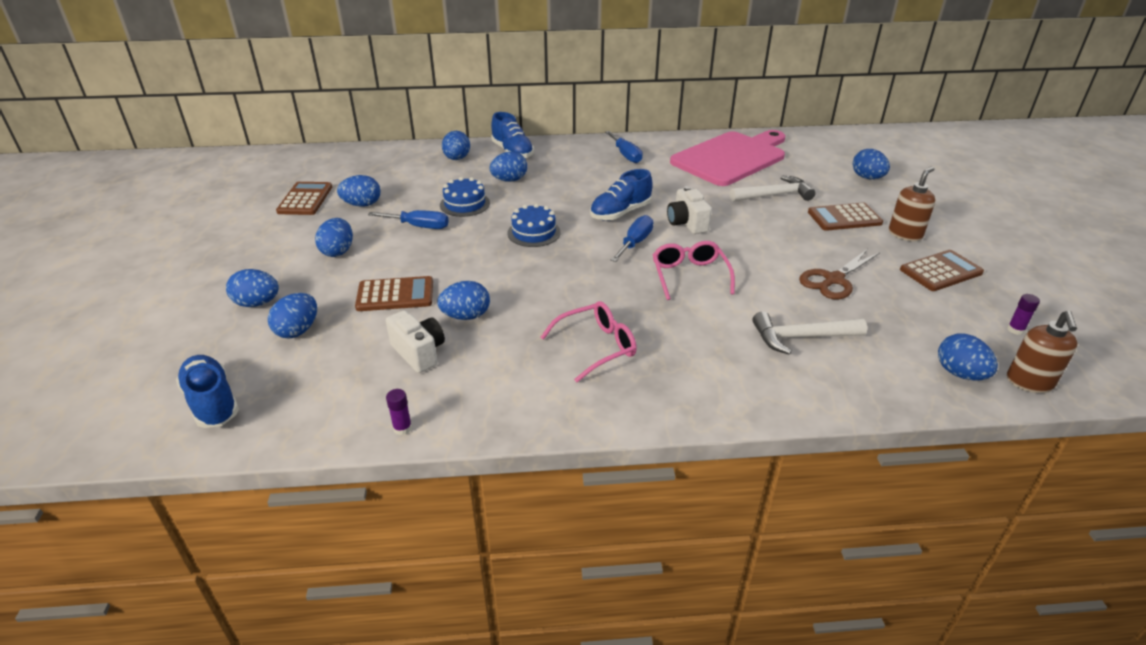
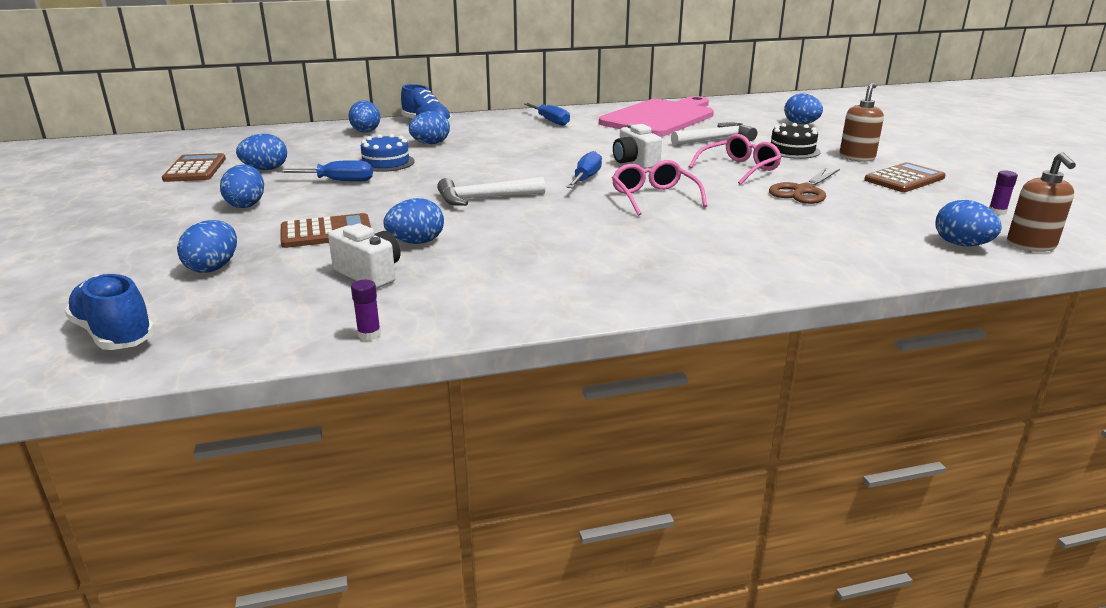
camera: 10 degrees left, 10 degrees down
blue egg [226,269,279,307] -> none
blue cake [507,204,561,247] -> none
pink glasses [541,301,637,383] -> pink glasses moved to [689,134,782,185]
blue shoe [590,169,653,221] -> none
white hammer [752,311,867,355] -> white hammer moved to [437,177,545,206]
brown calculator [808,203,883,231] -> black cake [771,123,821,159]

